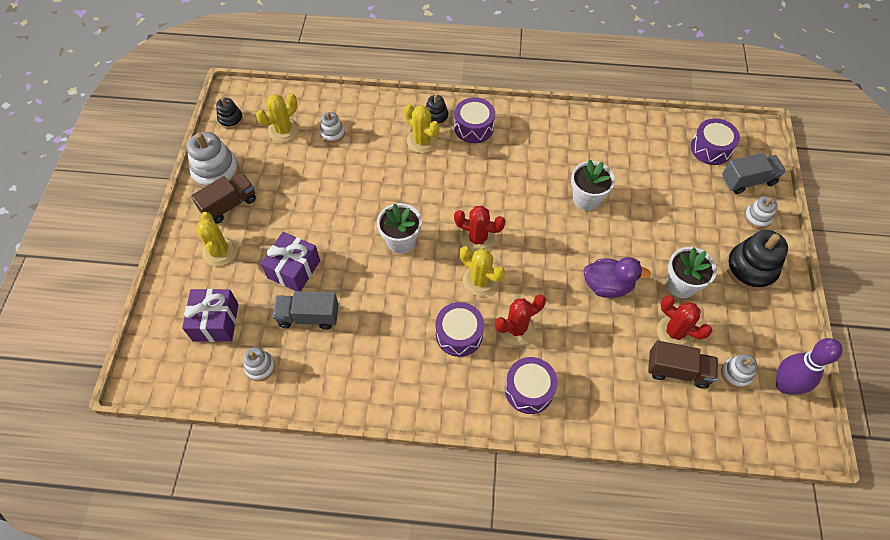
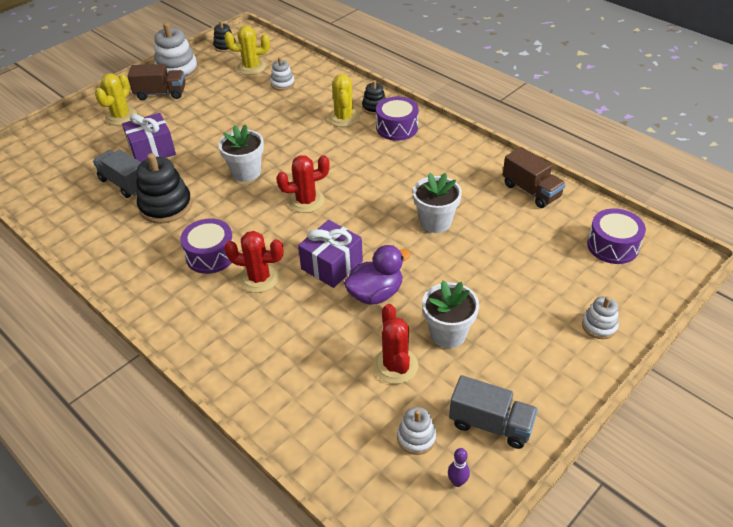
camera: 40 degrees right, 15 degrees down
purple gift [182,289,238,342] -> purple gift moved to [298,220,363,288]
white stacking toy [243,347,275,381] -> none
red cactus [454,206,505,253] -> red cactus turned 75 degrees counterclockwise [276,155,330,213]
yellow cactus [460,246,505,296] -> none
purple drum [505,357,558,414] -> none
purple duck [584,257,651,298] -> purple duck turned 75 degrees counterclockwise [344,245,411,304]
brown truck [648,341,718,389] -> brown truck moved to [503,147,566,208]
grey truck [722,153,786,194] -> grey truck moved to [449,375,538,449]
black stacking toy [726,230,788,291] -> black stacking toy moved to [136,153,192,224]
purple bowling pin [776,338,843,394] -> purple bowling pin [448,448,470,487], size x0.44

